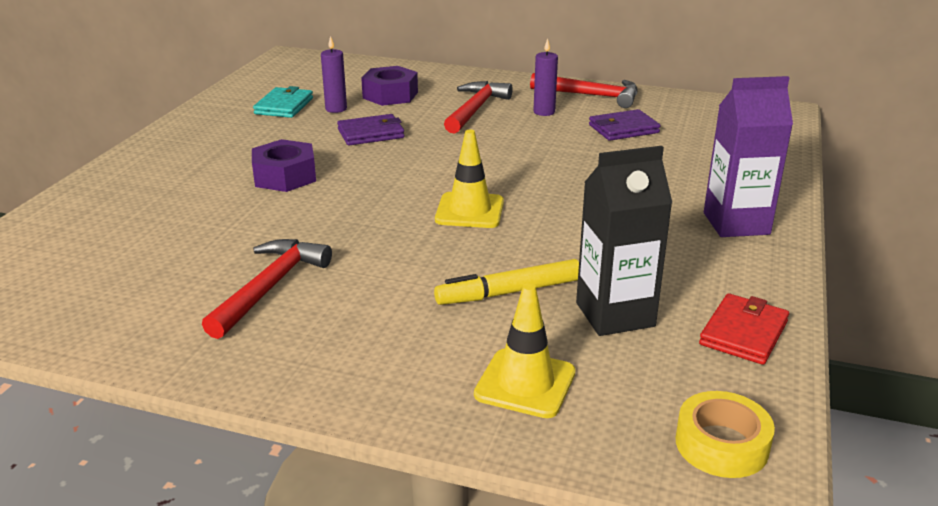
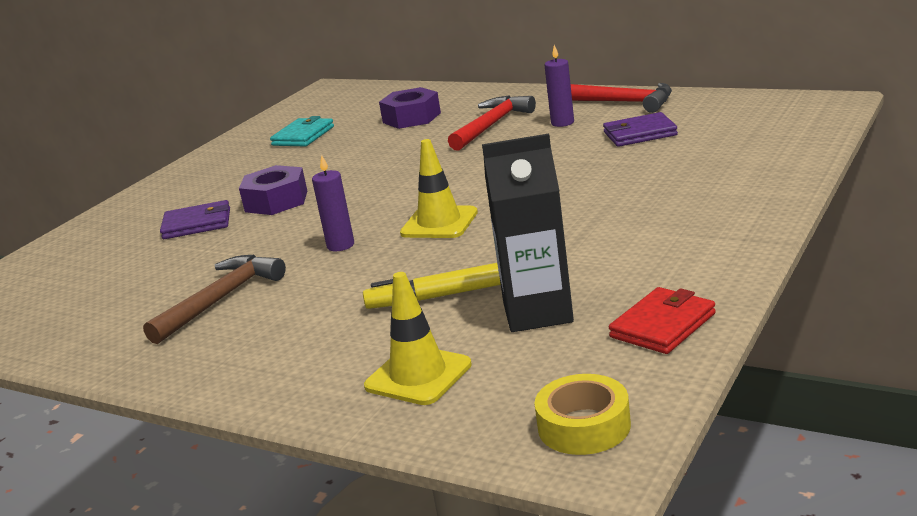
camera: 15 degrees right, 5 degrees down
red hammer [202,239,332,339] -> brown hammer [143,255,286,344]
purple candle [321,36,347,113] -> purple candle moved to [312,155,354,251]
purple wallet [337,114,405,145] -> purple wallet moved to [160,200,230,239]
purple carton [704,76,793,237] -> none

